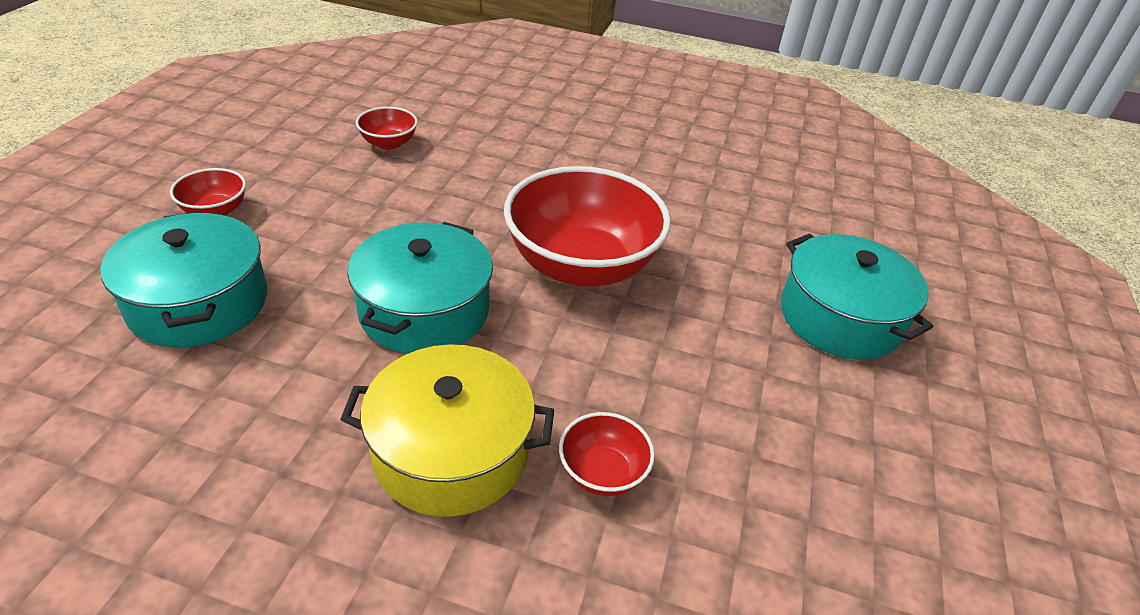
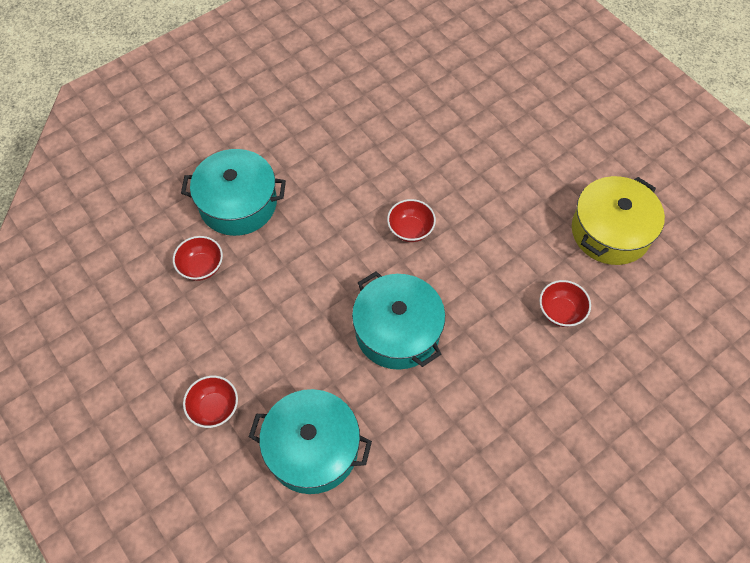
camera: 50 degrees left, 20 degrees up
yellow pot [340,344,554,517] -> yellow pot moved to [572,176,665,265]
red bowl [504,166,671,287] -> red bowl [387,199,436,242], size x0.45
turquoise pot [781,234,933,360] -> turquoise pot moved to [181,149,286,236]

